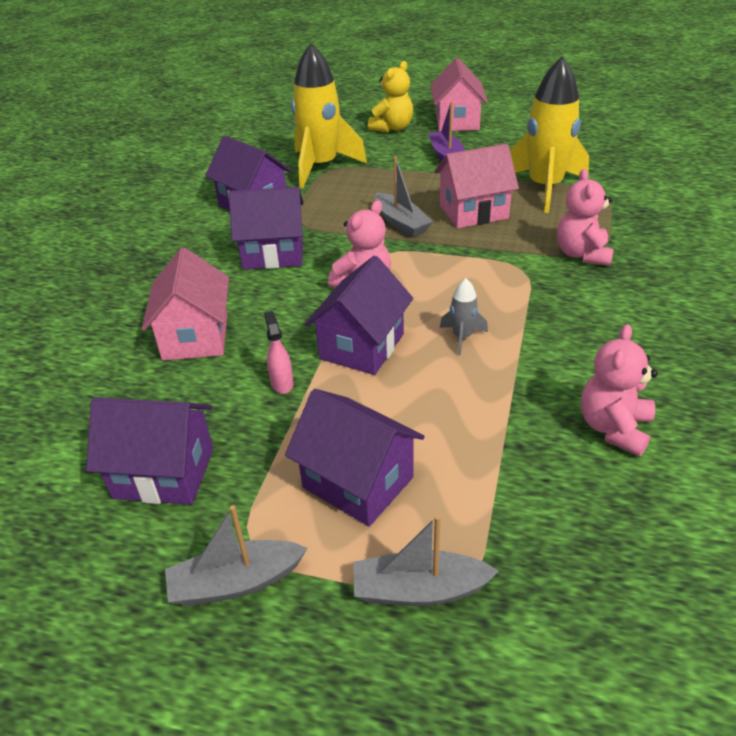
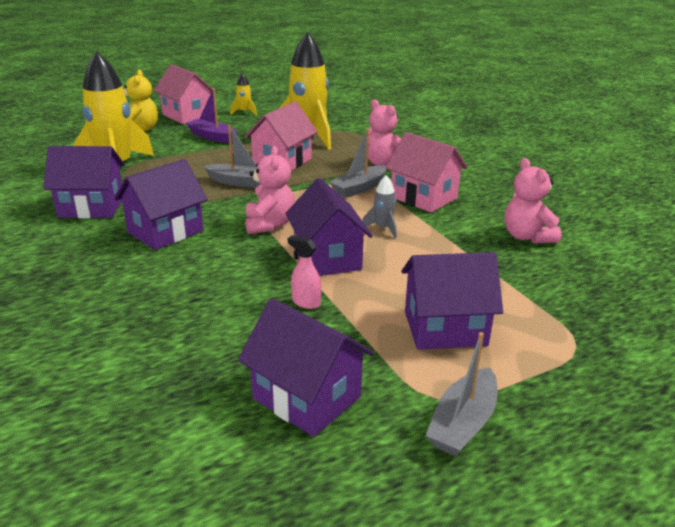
camera: 45 degrees left, 10 degrees down
purple house [86,397,213,505] -> purple house turned 75 degrees clockwise [238,298,374,437]
pink house [142,247,229,361] -> pink house moved to [386,132,468,213]
grey boat [353,515,499,606] -> grey boat moved to [330,129,387,198]
none -> yellow rocket [230,73,257,115]

